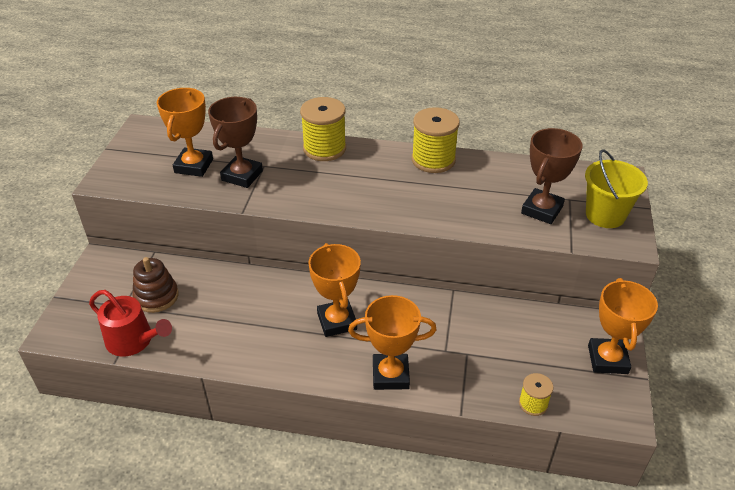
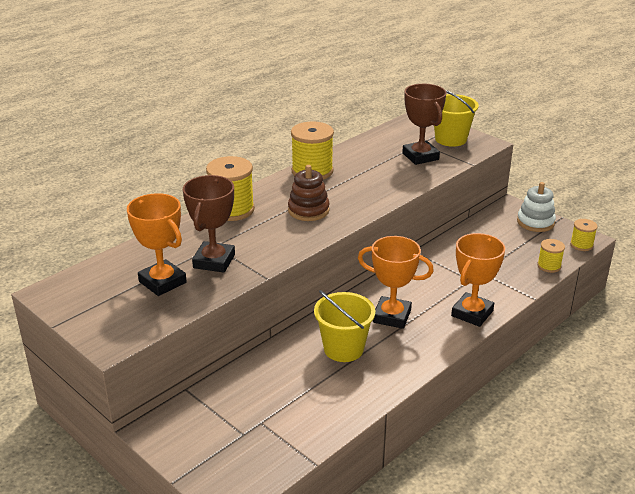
camera: 55 degrees left, 10 degrees down
red watering can [89,290,172,357] -> none
brown stacking toy [133,257,179,313] -> brown stacking toy moved to [288,165,330,221]
brown trophy [208,97,263,188] -> brown trophy turned 45 degrees clockwise [183,175,235,273]
orange trophy [588,278,658,374] -> white stacking toy [517,182,556,232]
none -> yellow bucket [314,290,375,362]
none -> yellow spool [570,219,598,251]

